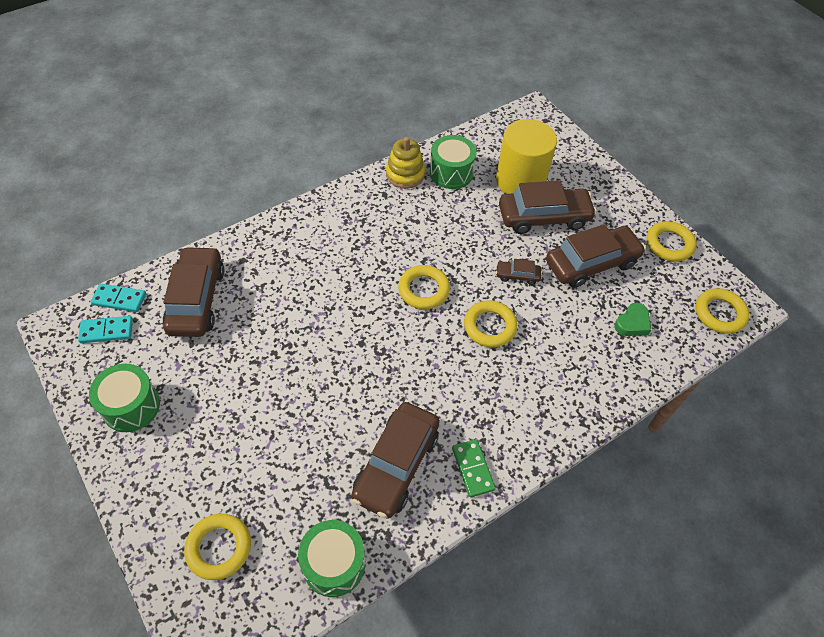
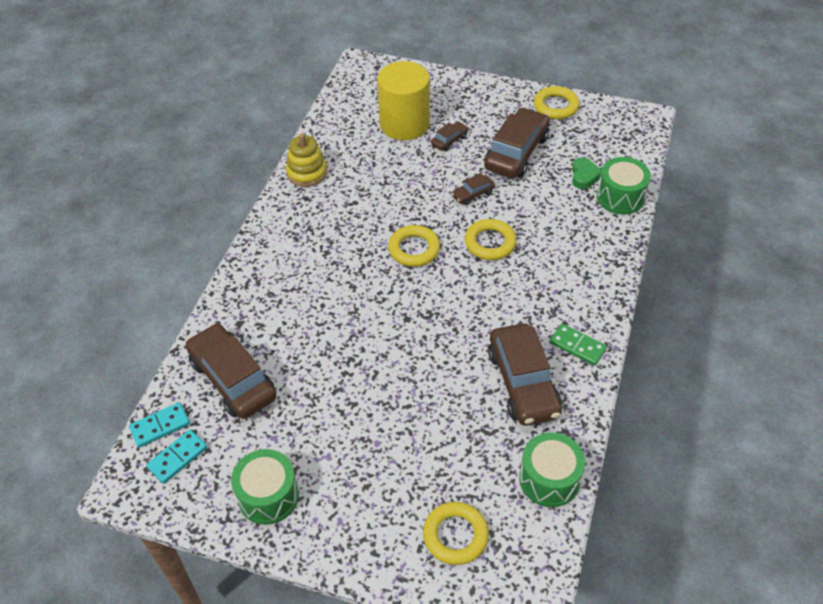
camera: 35 degrees left, 5 degrees down
green drum [430,135,477,189] -> green drum moved to [597,157,651,215]
brown car [499,180,597,234] -> brown car [431,121,468,151], size x0.46
yellow ring [696,288,750,334] -> none

